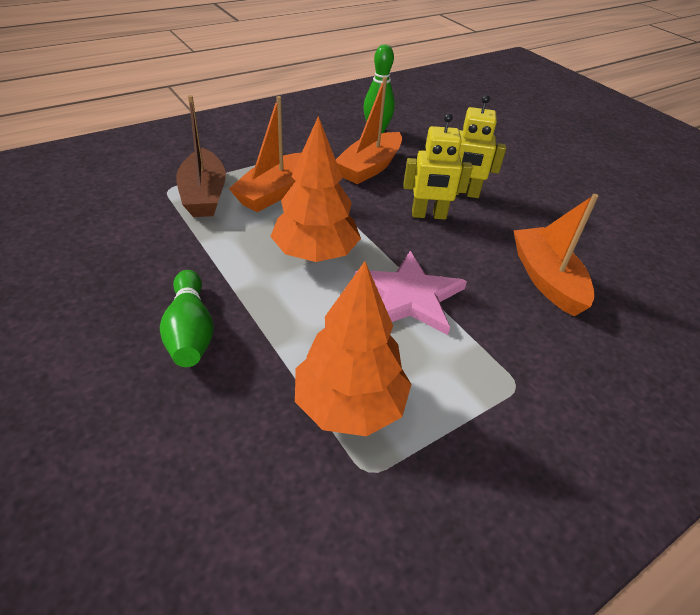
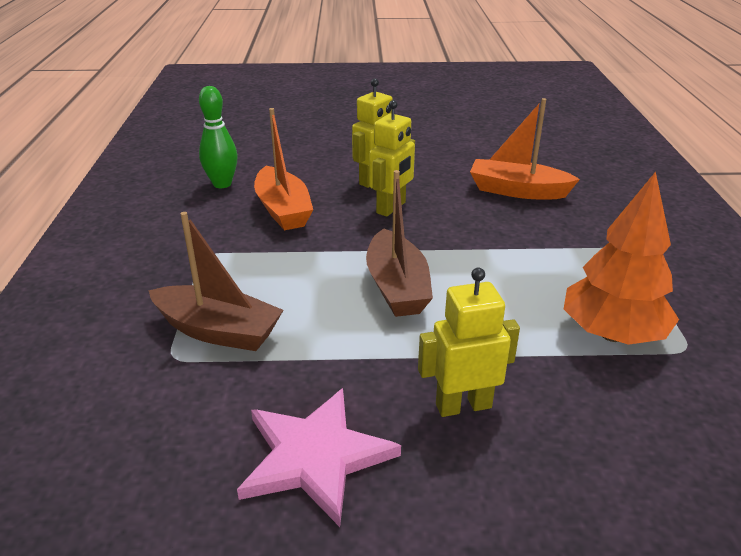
camera: 55 degrees left, 10 degrees down
green bowling pin [160,270,214,367] -> yellow robot [418,268,520,417]
orange boat [229,96,301,212] -> none
orange tree [270,116,361,262] -> brown boat [366,170,433,317]
pink star [355,251,467,335] -> pink star moved to [237,388,401,527]

